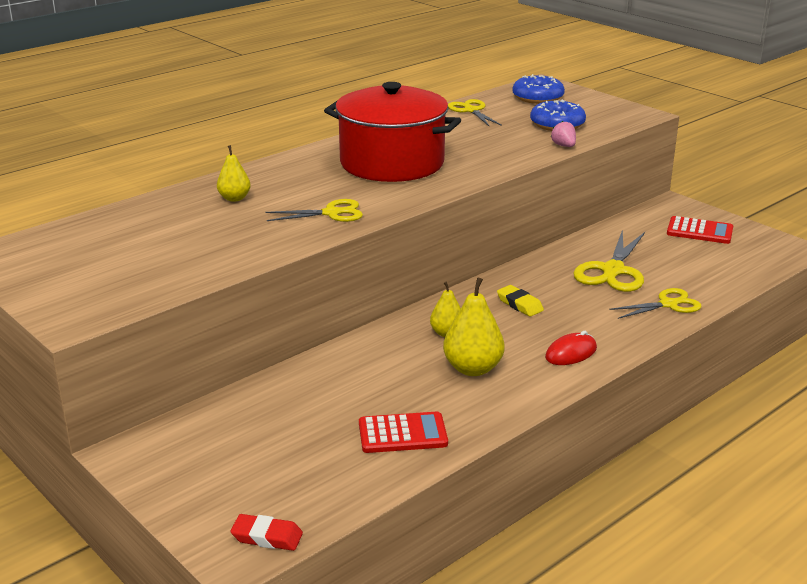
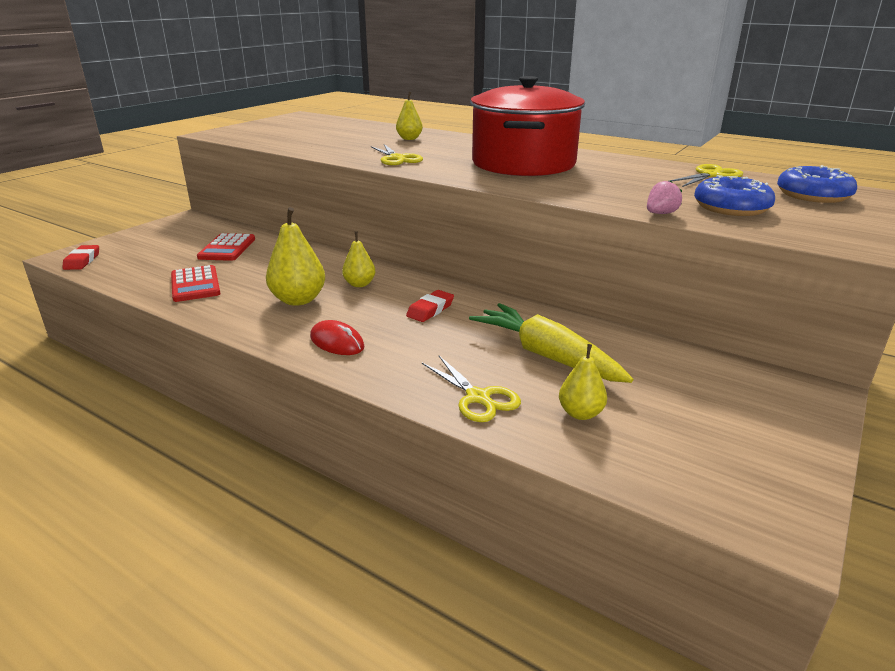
camera: 75 degrees right, 0 degrees up
yellow eraser [497,285,544,317] -> red eraser [406,290,454,322]
yellow scissors [573,229,645,292] -> yellow carrot [469,303,633,383]
red calculator [667,216,733,244] -> red calculator moved to [197,233,255,261]
none -> yellow pear [559,344,607,420]

